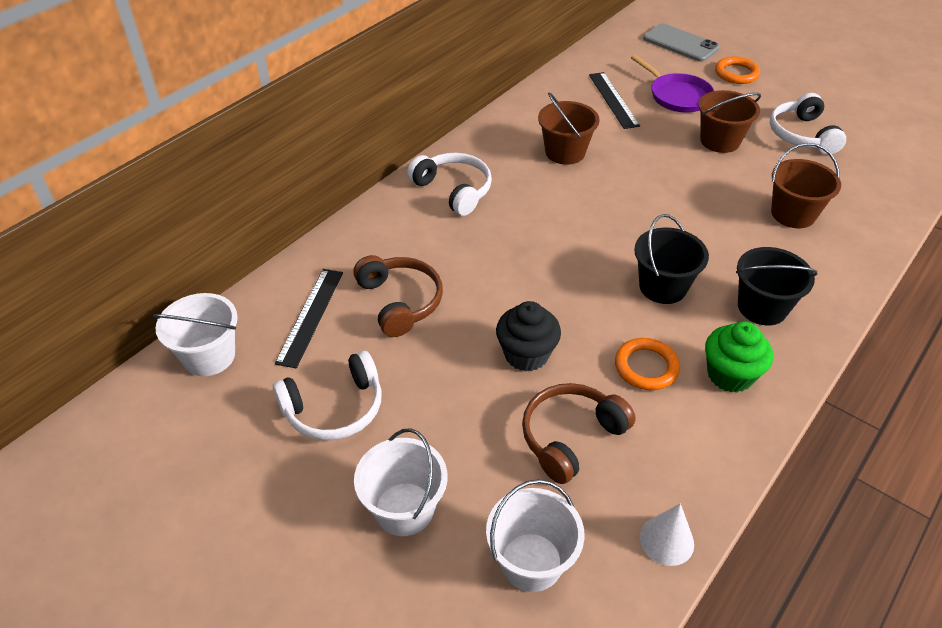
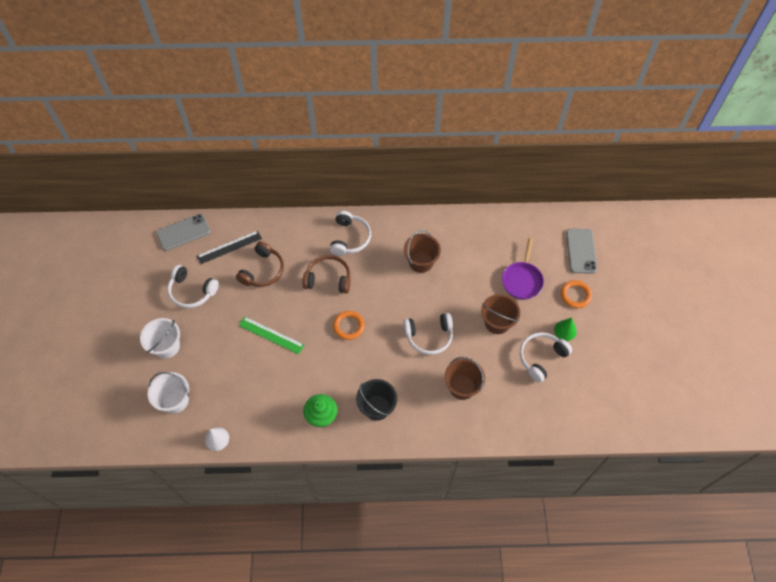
camera: 50 degrees right, 15 degrees up
white bucket [153,293,238,376] -> grey phone [156,214,211,251]
black cupcake [496,301,561,371] -> green ruler [239,316,304,354]
brown headphones [522,383,636,484] -> brown headphones moved to [302,255,351,293]
black ruler [589,72,640,129] -> none
orange ring [615,338,680,390] -> orange ring moved to [333,311,365,340]
black bucket [634,214,709,304] -> none
none -> white headphones [403,313,453,355]
none -> green cone [554,318,577,341]

